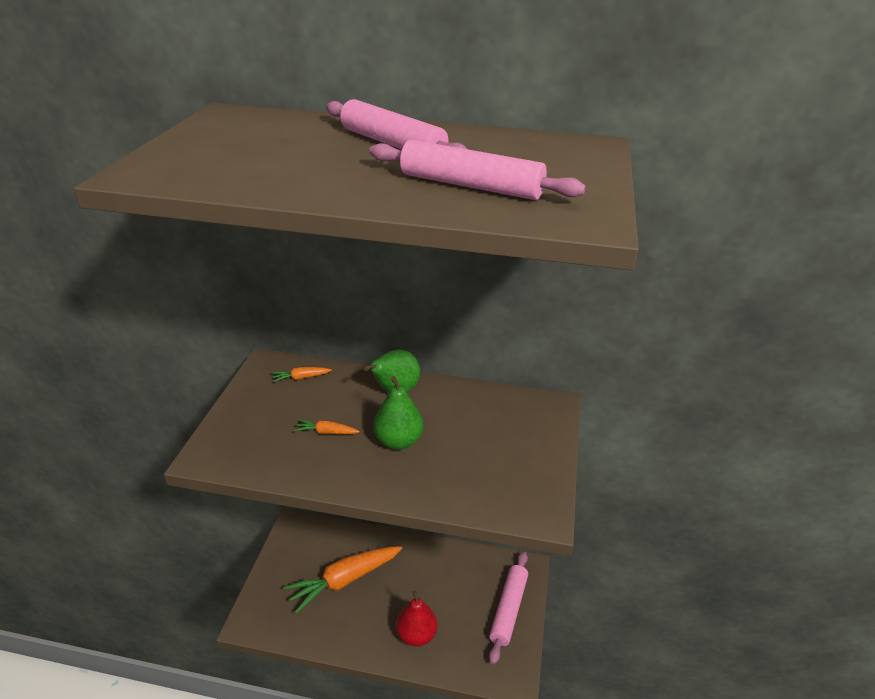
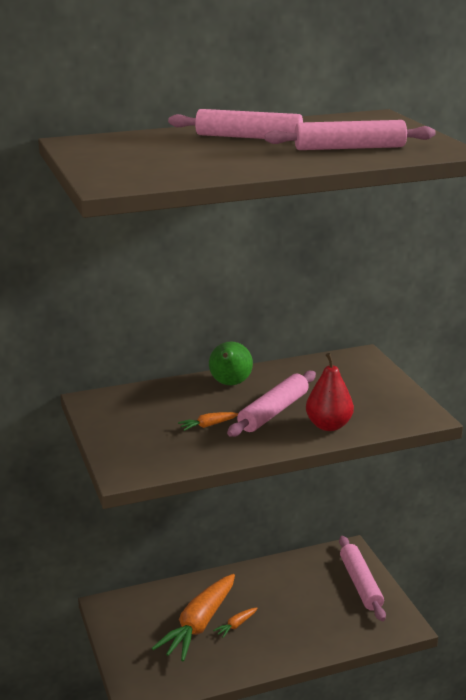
camera: 30 degrees left, 10 degrees down
orange carrot [272,367,332,382] -> orange carrot moved to [213,608,258,638]
green pear [374,376,424,450] -> pink rolling pin [227,371,316,437]
red pear [396,591,437,647] -> red pear moved to [306,353,354,431]

